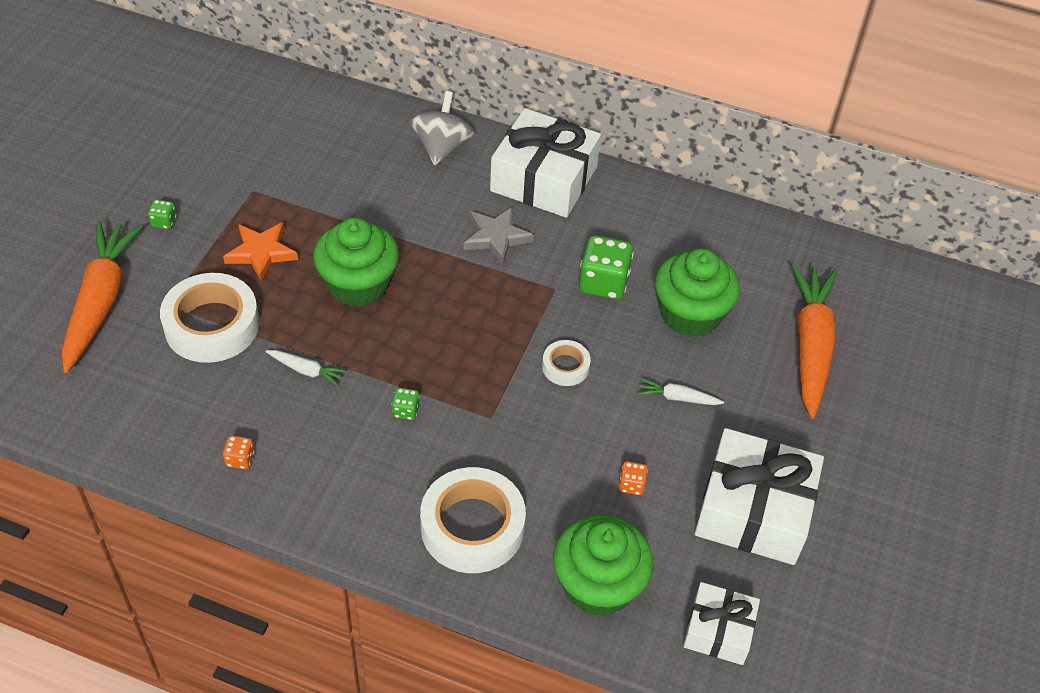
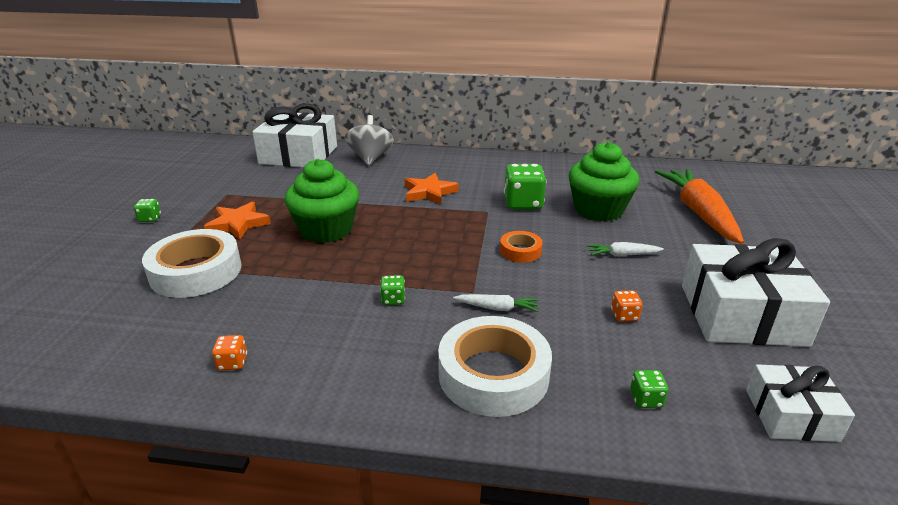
camera: 10 degrees left, 20 degrees down
orange carrot [62,221,143,373] -> none
white carrot [266,350,347,386] -> white carrot moved to [453,294,539,312]
grey star [463,207,534,264] -> orange star [405,173,459,205]
white gift [490,108,601,218] -> white gift moved to [252,103,337,168]
white tape [542,340,591,386] -> orange tape [500,231,543,263]
green cupcake [553,515,654,617] -> green dice [630,370,668,408]

